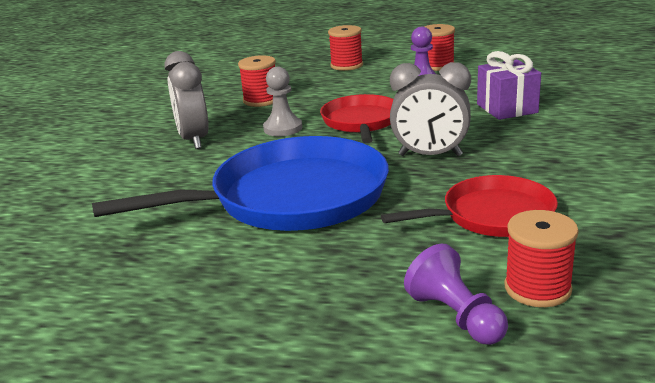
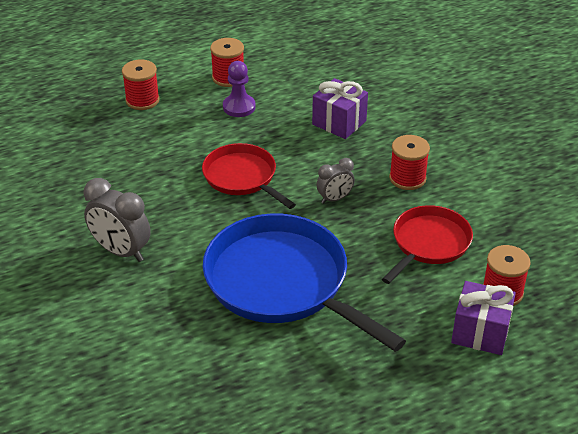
camera: 40 degrees left, 15 degrees up
blue pan [92,136,389,231] -> blue pan turned 75 degrees counterclockwise [203,214,406,352]
red spool [238,55,276,107] -> red spool moved to [389,135,430,190]
grey pawn [263,67,302,136] -> none
grey clock [390,62,471,156] -> grey clock [316,158,355,204], size x0.59
purple pawn [404,244,508,345] -> purple gift [451,281,516,355]

